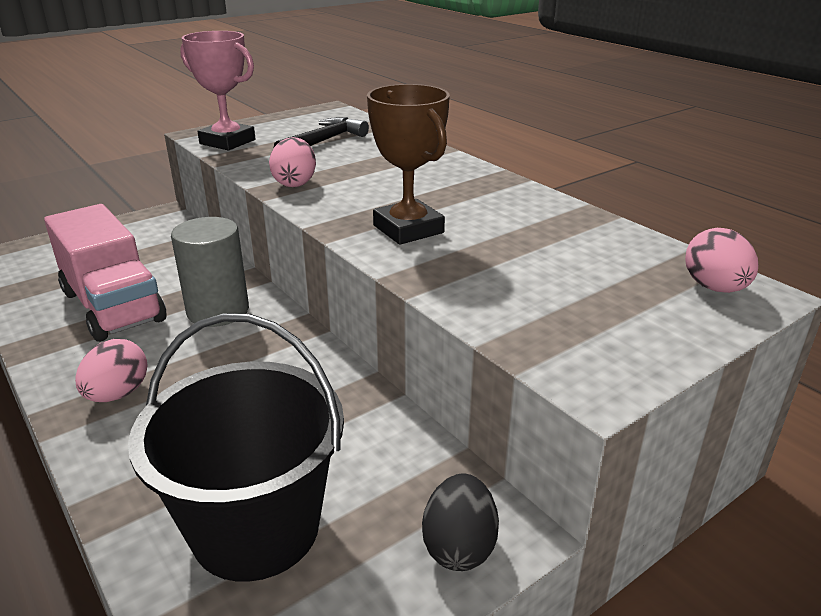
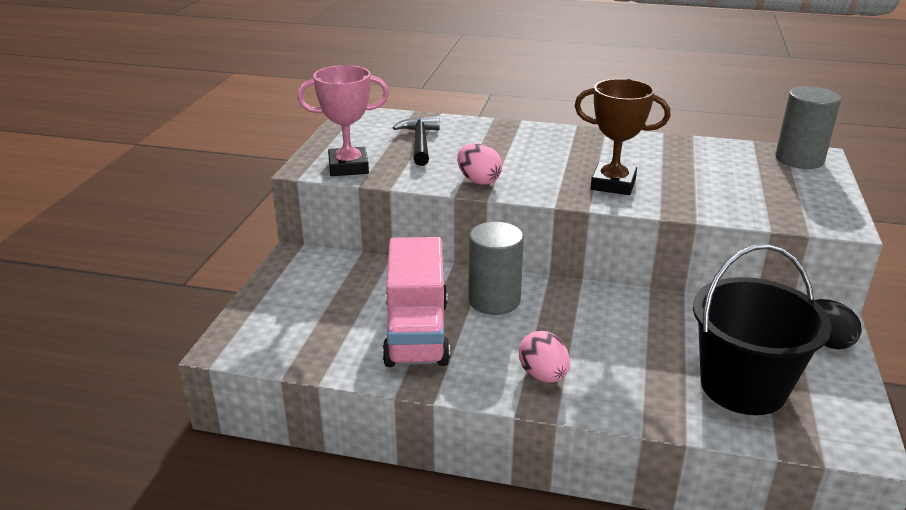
camera: 40 degrees left, 0 degrees up
pink truck [44,204,166,342] -> pink truck turned 75 degrees clockwise [382,237,450,367]
pink egg [685,228,758,293] -> grey cylinder [775,86,841,169]

